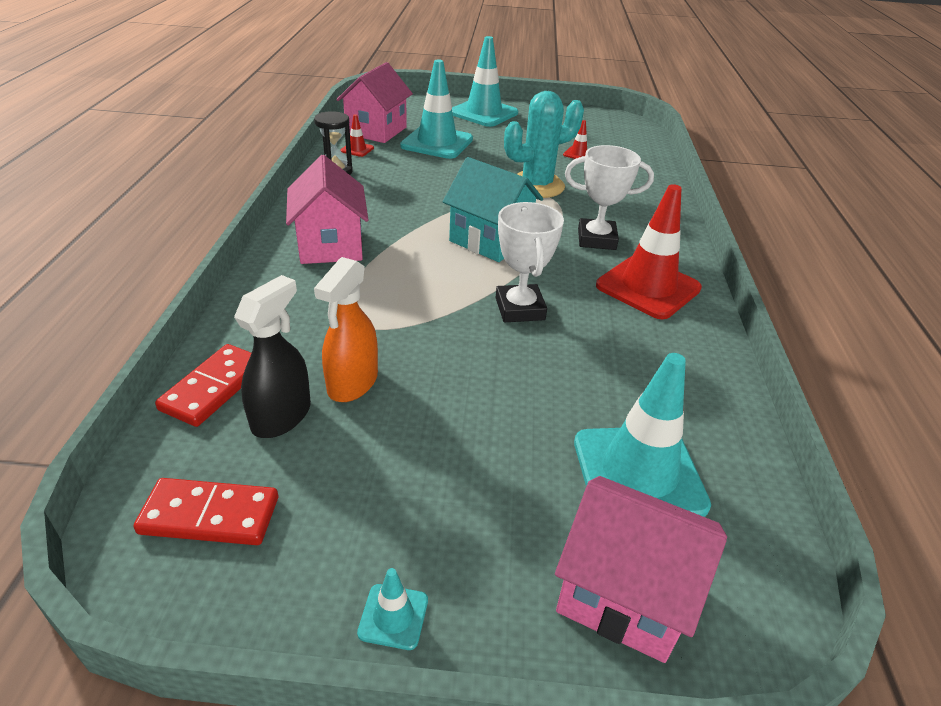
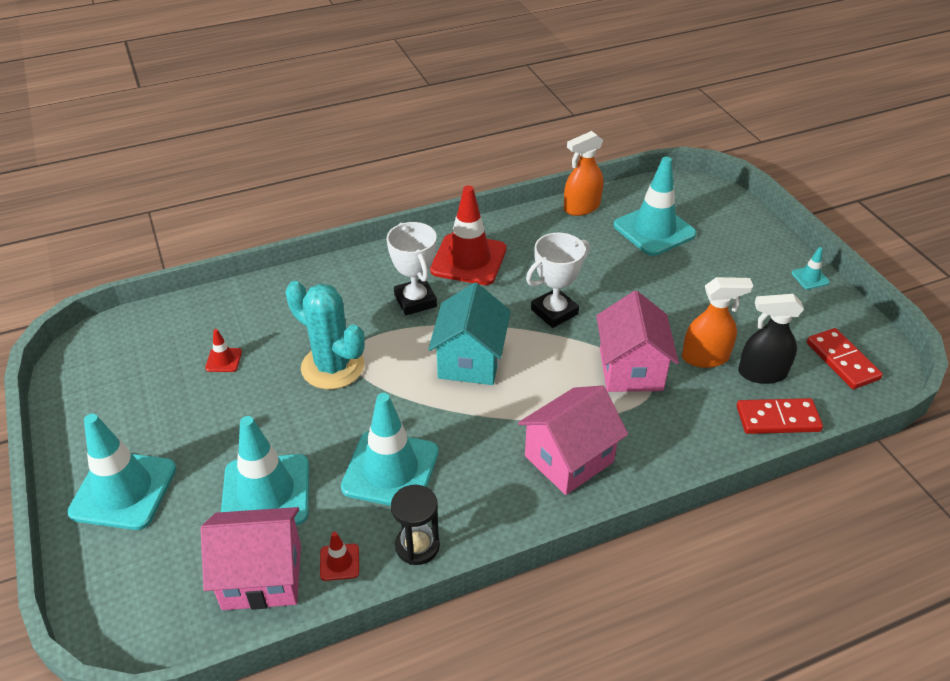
camera: 115 degrees left, 5 degrees up
pink house [555,476,727,663] -> pink house moved to [596,291,679,392]
none -> turquoise traffic cone [341,393,439,506]
none -> orange spray bottle [564,131,603,216]

